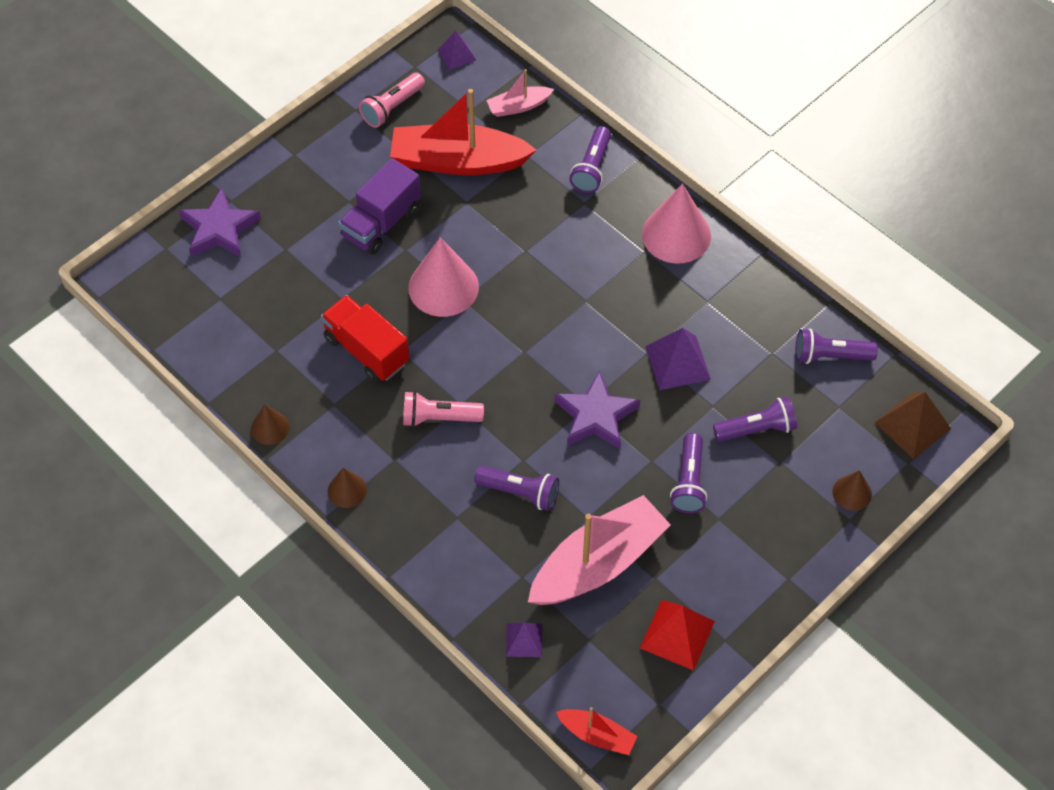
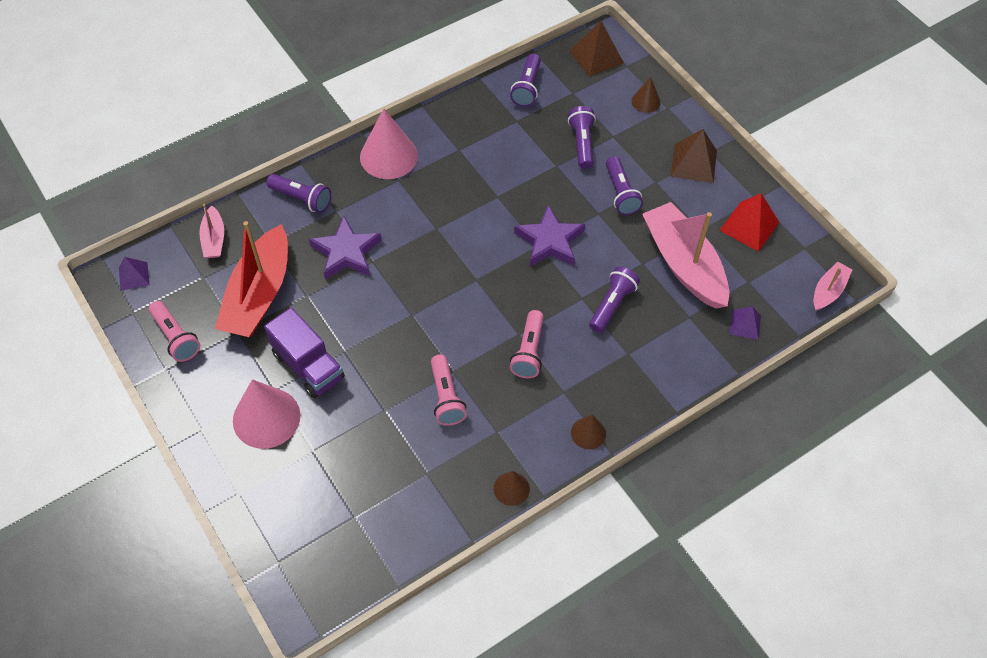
camera: 80 degrees left, 0 degrees up
purple star [179,188,261,257] -> purple star moved to [309,216,382,280]
red truck [321,295,410,382] -> pink flashlight [431,355,467,426]
pink cone [408,237,479,317] -> pink cone moved to [233,379,300,449]
red boat [556,707,637,755] -> pink boat [814,261,852,311]
purple pyramid [645,328,711,390] -> none
purple flashlight [670,433,707,513] -> purple flashlight turned 60 degrees clockwise [606,156,643,215]
none -> brown pyramid [671,129,717,183]

